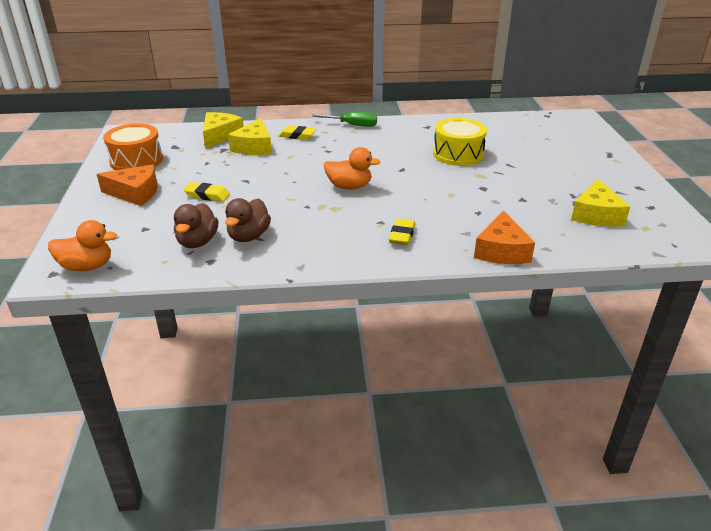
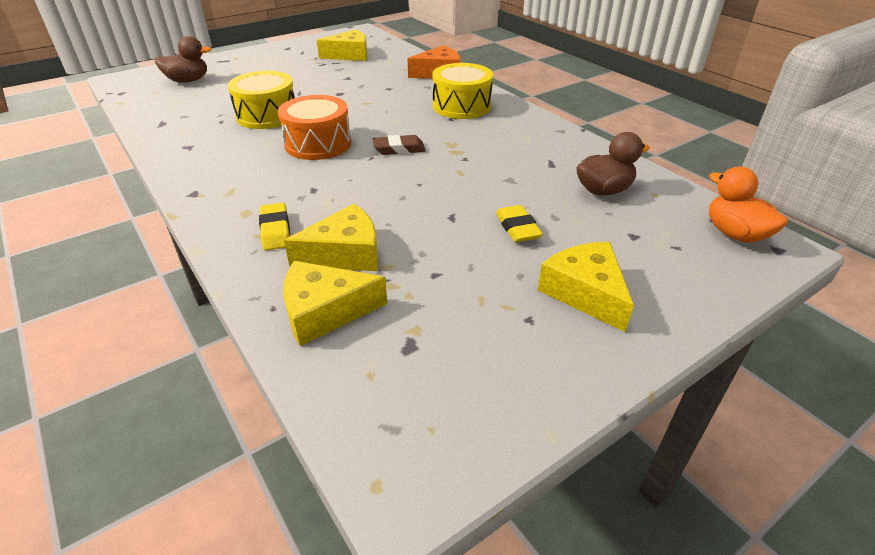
camera: 120 degrees left, 5 degrees up
orange cheese [97,165,158,206] -> yellow cheese [538,242,634,332]
orange drum [103,123,163,170] -> orange drum moved to [278,95,351,160]
brown duck [225,198,271,242] -> brown duck moved to [154,36,212,82]
green screwdriver [312,112,377,127] -> none
orange duck [324,147,380,190] -> brown eraser [373,135,426,155]
yellow eraser [389,219,415,245] -> yellow drum [432,63,493,119]

